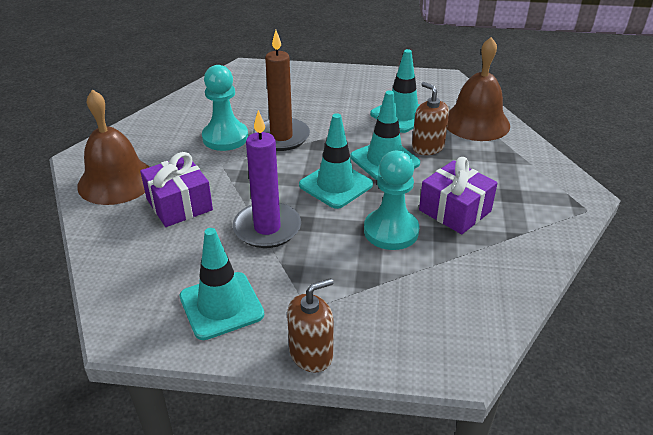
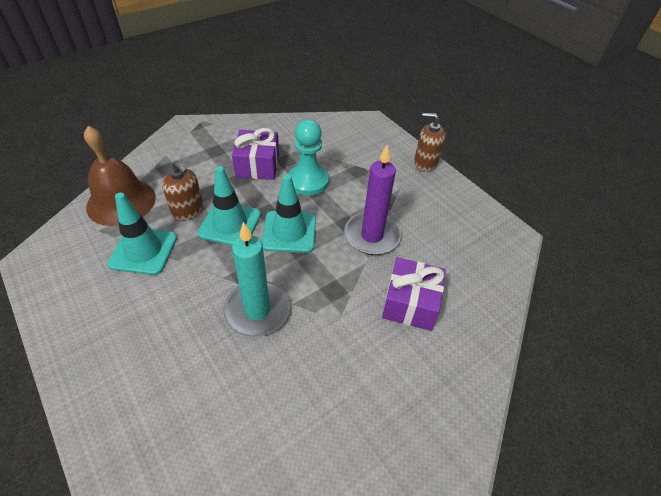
camera: 135 degrees left, 10 degrees up
brown bell [77,89,150,205] -> none
turquoise traffic cone [180,228,264,340] -> none
turquoise pawn [202,65,248,151] -> none
brown candle [253,30,310,151] -> turquoise candle [223,222,290,337]
brown soap dispenser [412,82,449,155] -> brown soap dispenser turned 60 degrees counterclockwise [162,161,203,221]

